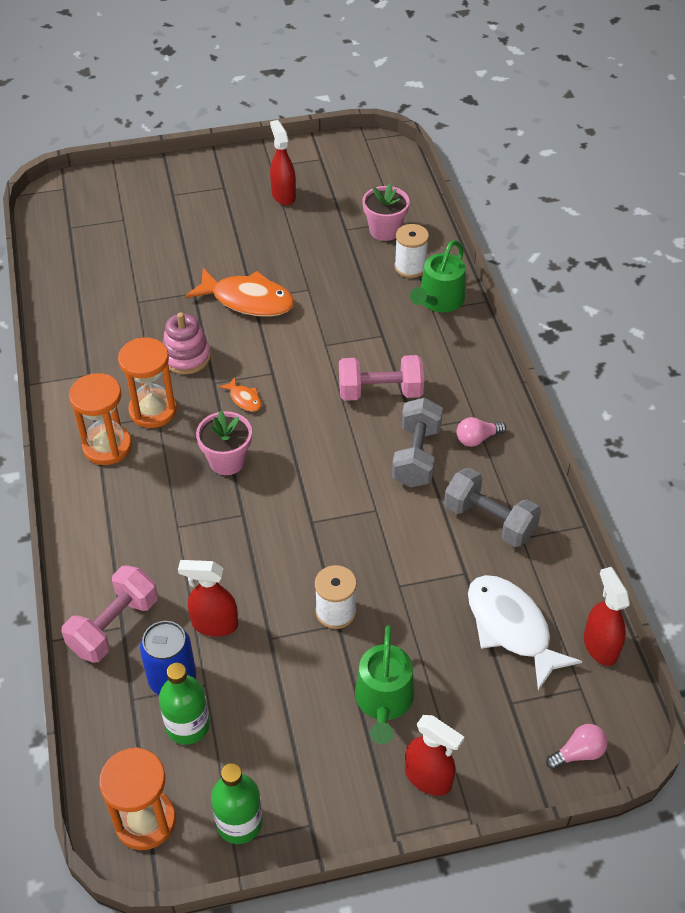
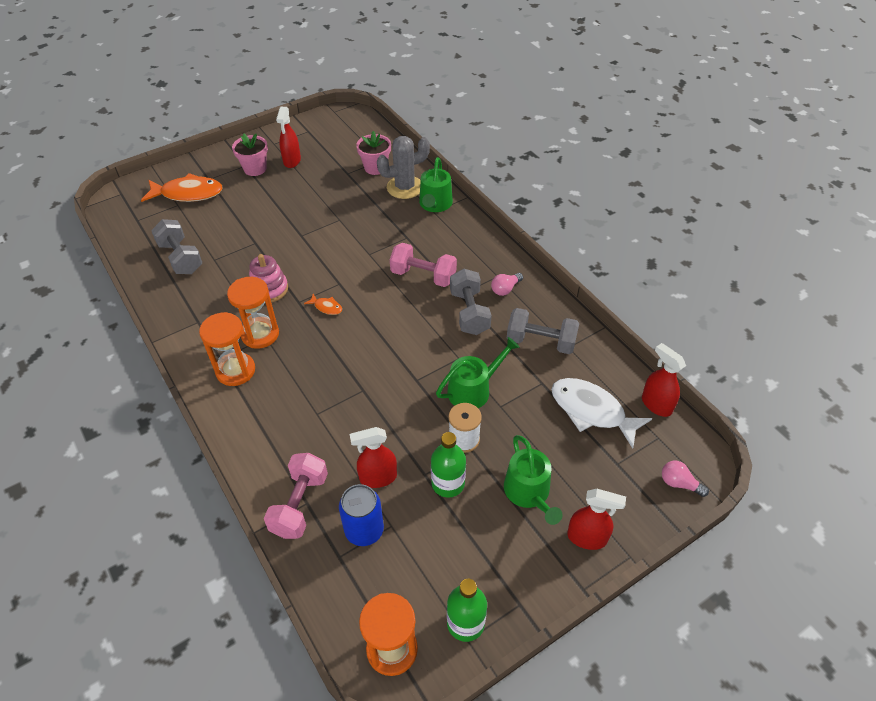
camera: 20 degrees left, 0 degrees up
green bottle [159,663,210,745] -> green bottle moved to [431,432,466,498]
orange fish [185,268,295,317] -> orange fish moved to [141,173,223,202]
pink flower pot [196,411,252,475] -> pink flower pot moved to [232,133,268,176]
red spray bottle [270,120,296,205] -> red spray bottle turned 135 degrees counterclockwise [276,107,301,168]
pink dumbbell [339,355,424,401] -> pink dumbbell turned 45 degrees clockwise [390,243,457,287]
white spool [395,224,429,278] -> grey cactus [377,136,430,199]
pink light bulb [546,724,608,770] -> pink light bulb turned 105 degrees counterclockwise [662,461,709,497]
none -> grey dumbbell [151,219,202,274]
none -> green watering can [436,337,520,408]

